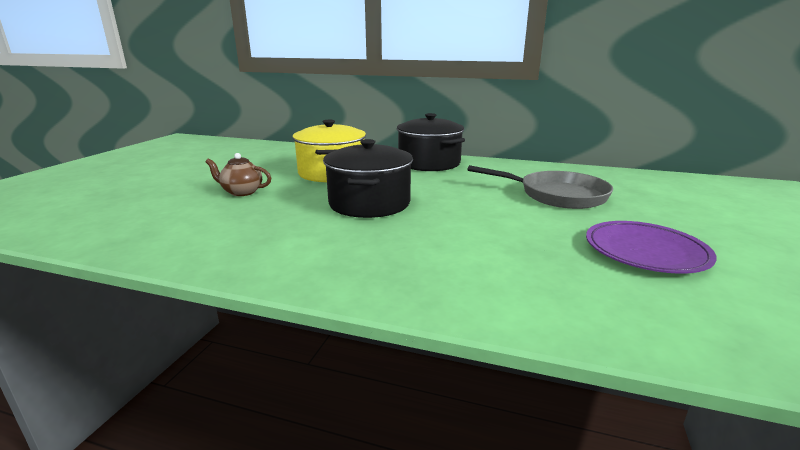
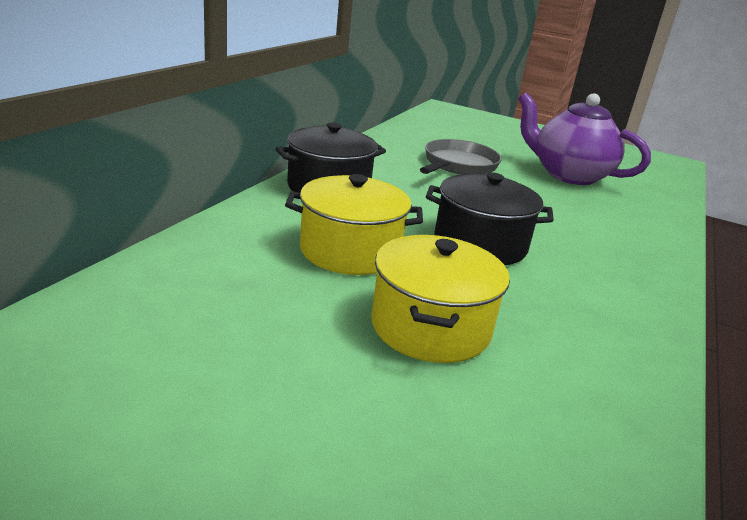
camera: 85 degrees left, 5 degrees up
brown teapot [205,153,271,196] -> yellow pot [371,235,510,363]
purple plate [586,221,717,274] -> purple teapot [518,92,651,185]

